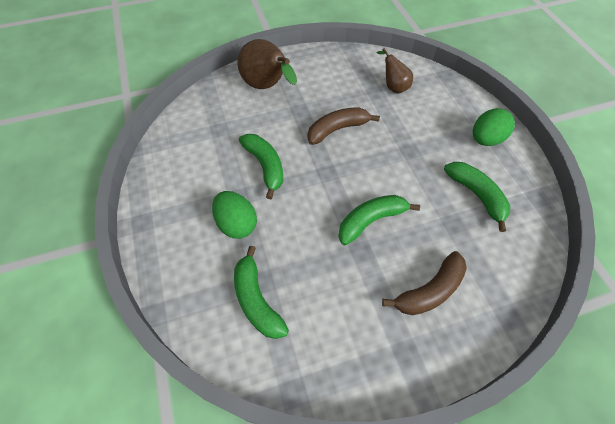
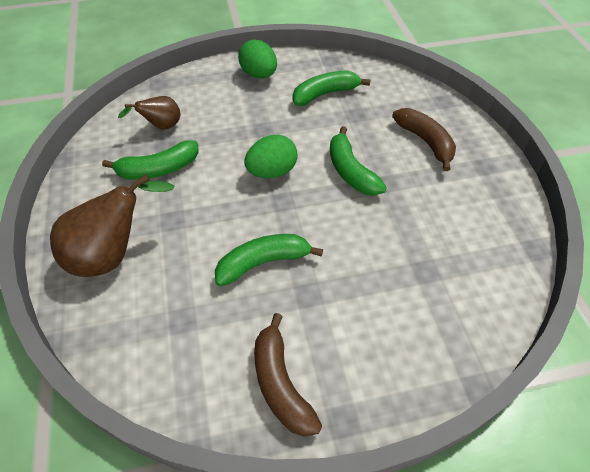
camera: 85 degrees left, 5 degrees down
green egg [212,191,257,239] -> green egg moved to [244,135,298,178]
green banana [234,246,289,339] -> green banana moved to [102,140,198,180]
brown banana [307,107,380,145] -> brown banana moved to [254,313,322,437]

